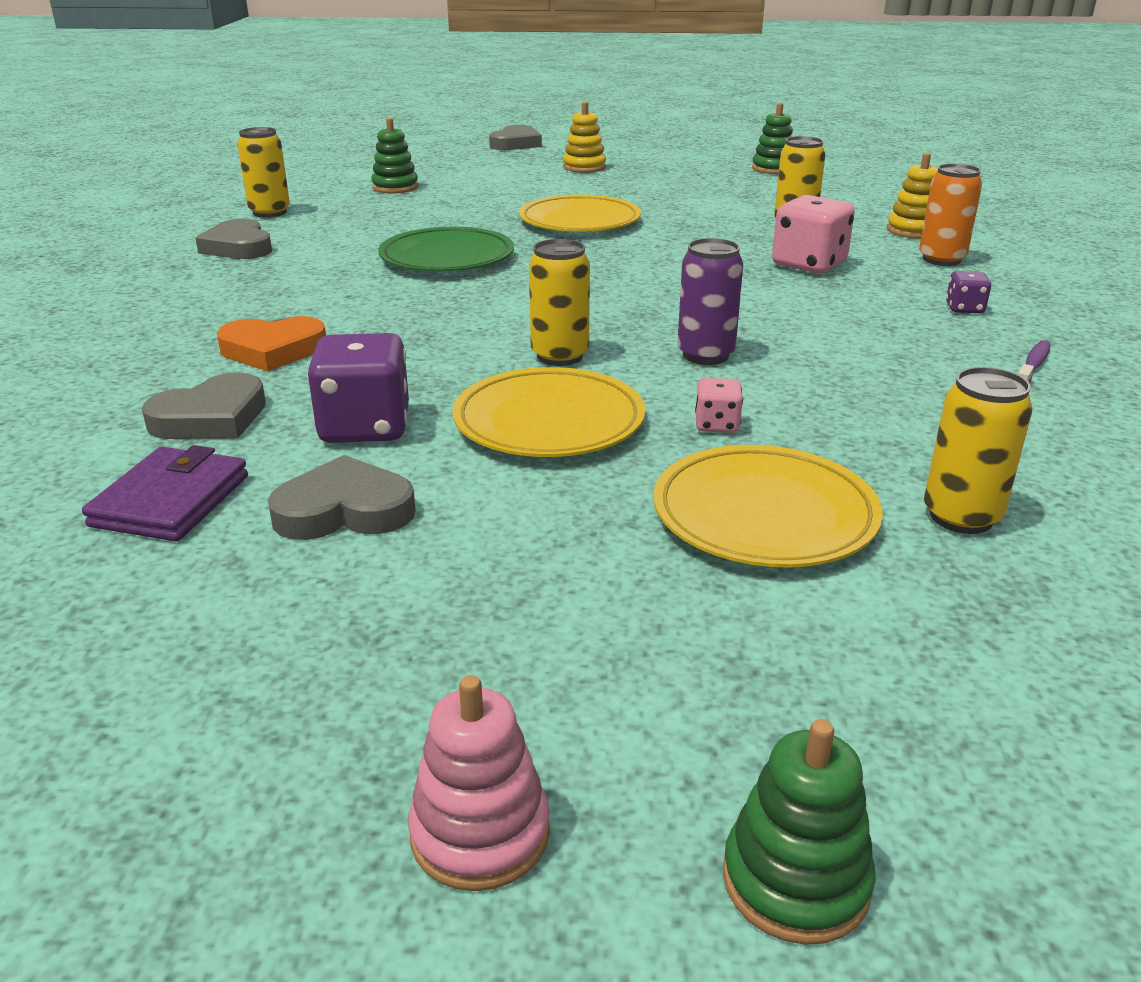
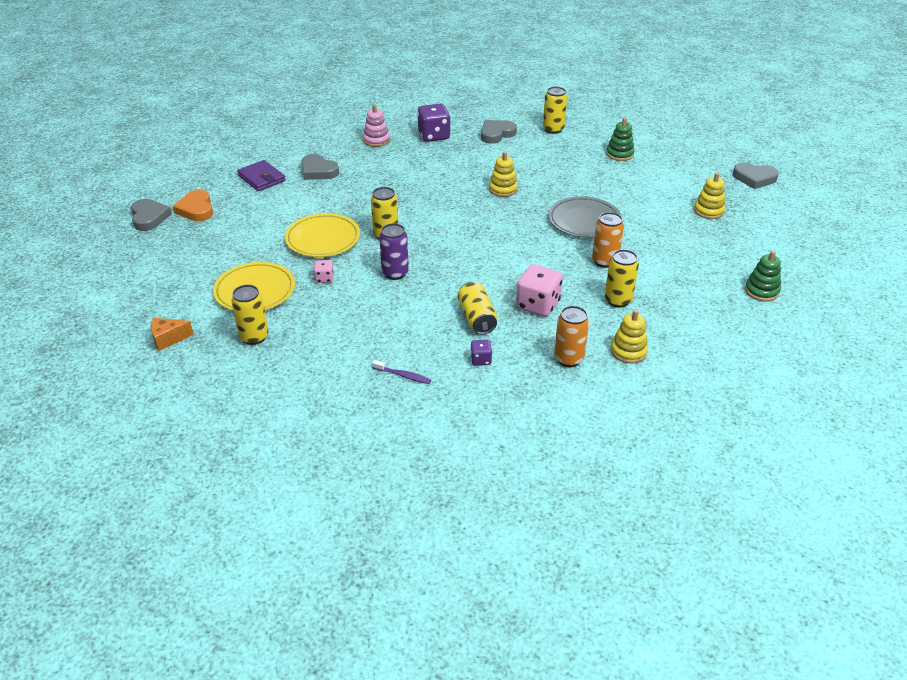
camera: 80 degrees right, 10 degrees up
purple wallet [82,445,248,541] -> purple wallet turned 45 degrees clockwise [237,160,286,191]
orange heart [217,316,326,371] -> orange heart moved to [173,190,213,221]
grey heart [268,455,416,540] -> grey heart moved to [131,199,172,231]
purple dice [307,333,409,443] -> purple dice moved to [417,104,450,142]
green plate [378,227,514,271] -> yellow stacking toy [489,151,518,197]
pink stacking toy [408,675,550,891] -> pink stacking toy moved to [363,104,390,147]
yellow plate [519,195,641,232] -> grey plate [548,196,621,238]
green stacking toy [723,719,876,945] -> none
none -> orange cheese [151,318,194,351]
none -> yellow can [458,281,497,334]
none -> orange can [592,212,624,268]

